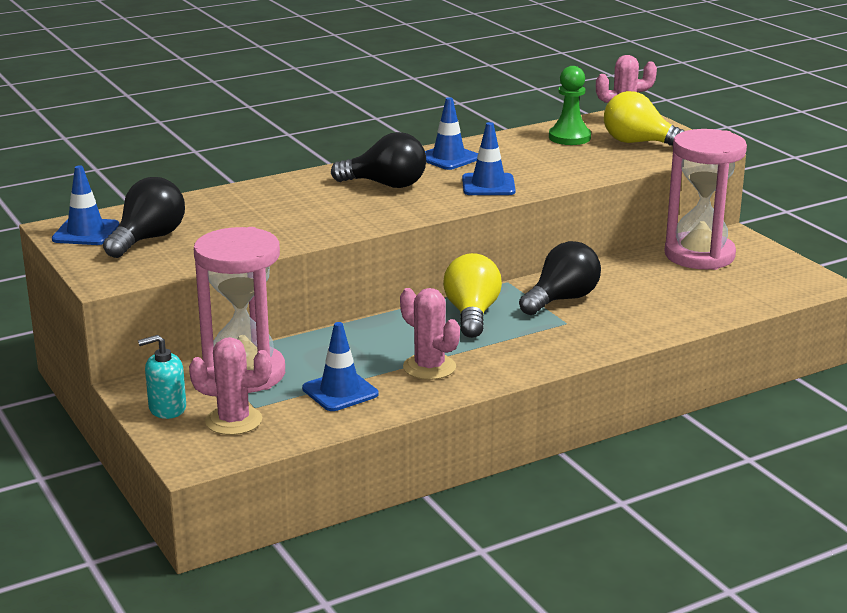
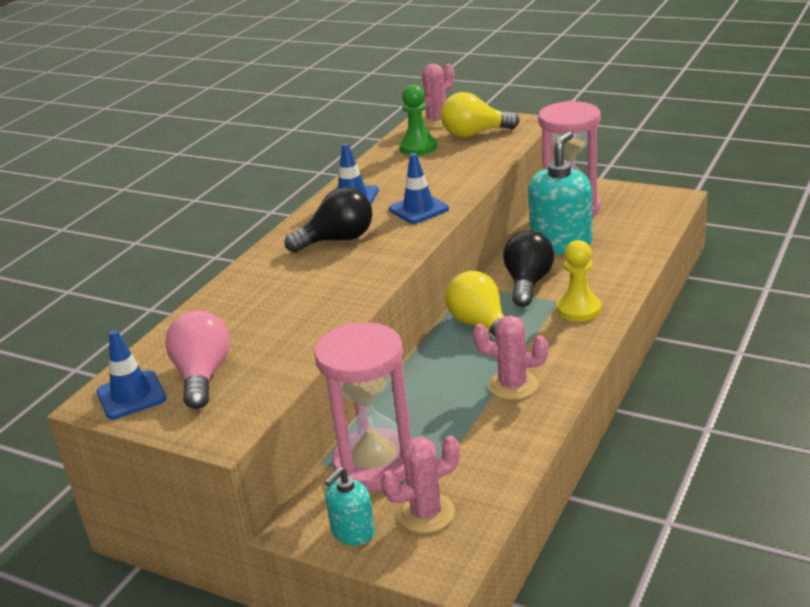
camera: 30 degrees left, 5 degrees up
black light bulb [103,177,185,258] -> pink light bulb [165,310,230,409]
blue traffic cone [302,322,378,411] -> none
none -> turquoise soap dispenser [528,131,592,254]
none -> yellow pawn [557,240,601,322]

